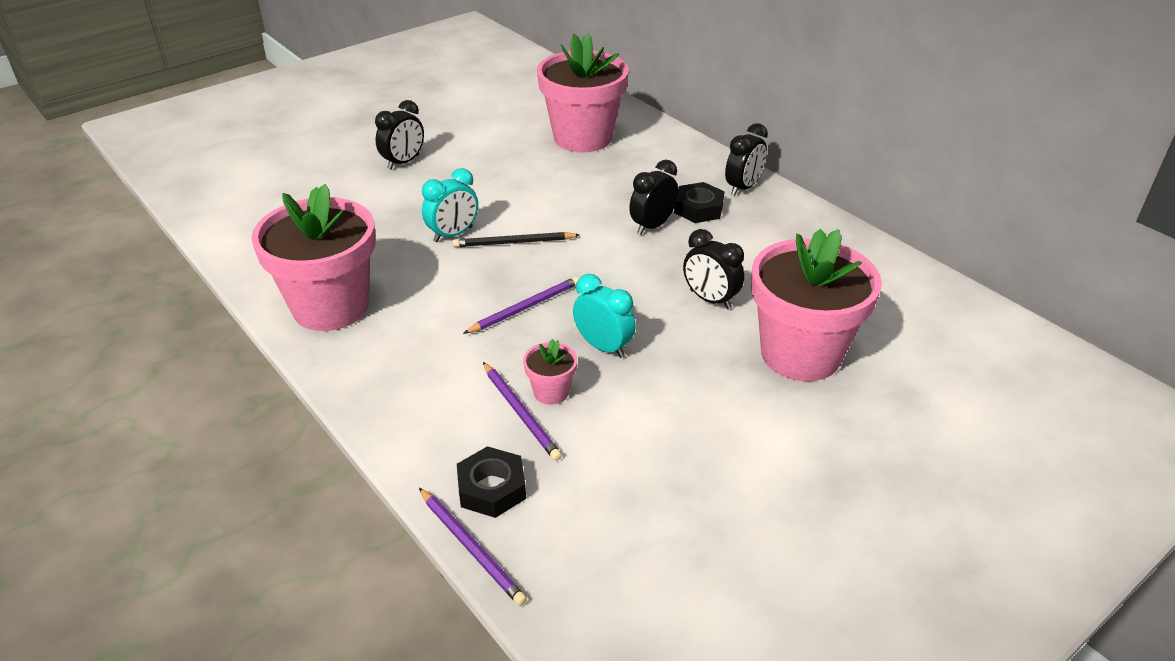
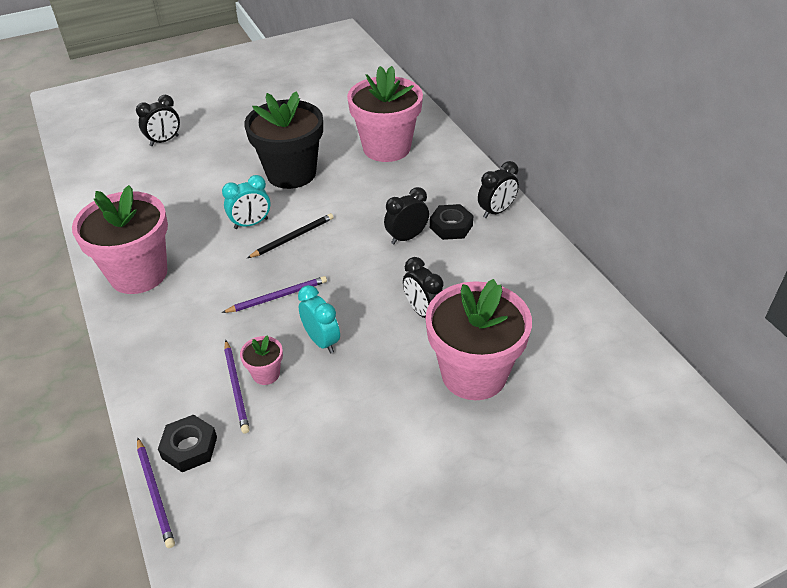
camera: 15 degrees right, 5 degrees up
black clock [375,100,424,170] -> black clock moved to [136,95,180,146]
black pencil [452,232,580,247] -> black pencil turned 135 degrees clockwise [247,213,334,258]
none -> black flower pot [244,91,323,189]

